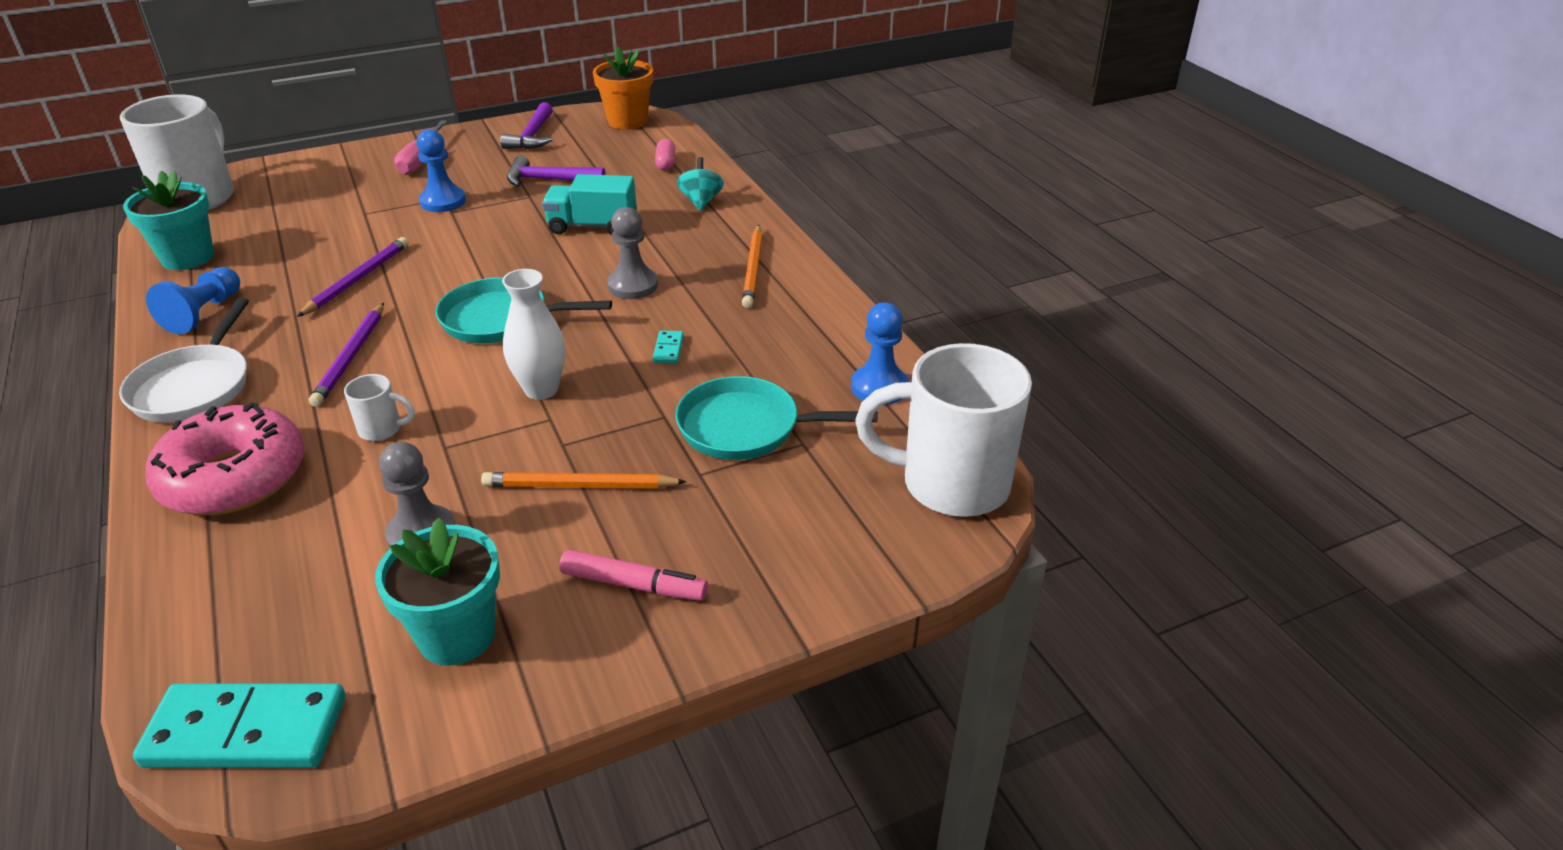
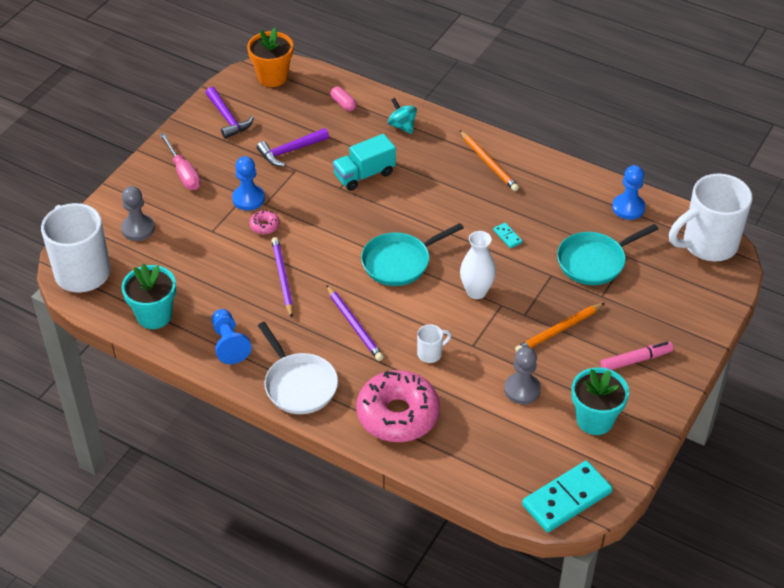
camera: 35 degrees left, 10 degrees up
grey pawn [607,207,658,299] -> grey pawn moved to [121,186,155,241]
none -> pink donut [249,210,280,234]

